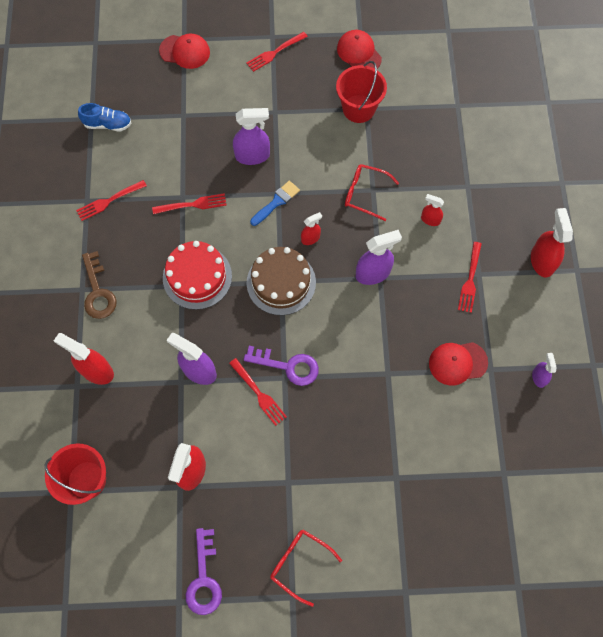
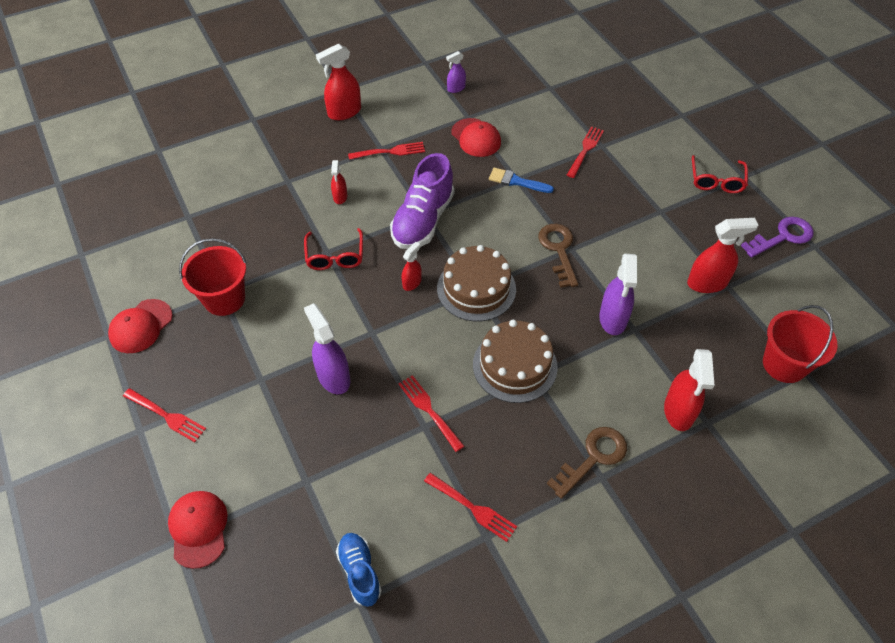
camera: 115 degrees left, 15 degrees down
red cake [163,241,232,310] -> brown cake [473,320,558,403]
red fork [229,358,287,426] -> red fork moved to [567,126,604,178]
purple key [244,346,319,386] -> brown key [538,224,578,288]
blue brush [250,181,300,226] -> blue brush moved to [489,168,554,193]
red spray bottle [301,212,322,245] -> red spray bottle turned 90 degrees clockwise [402,242,422,291]
purple spray bottle [356,230,402,285] -> purple shoe [390,153,454,249]

